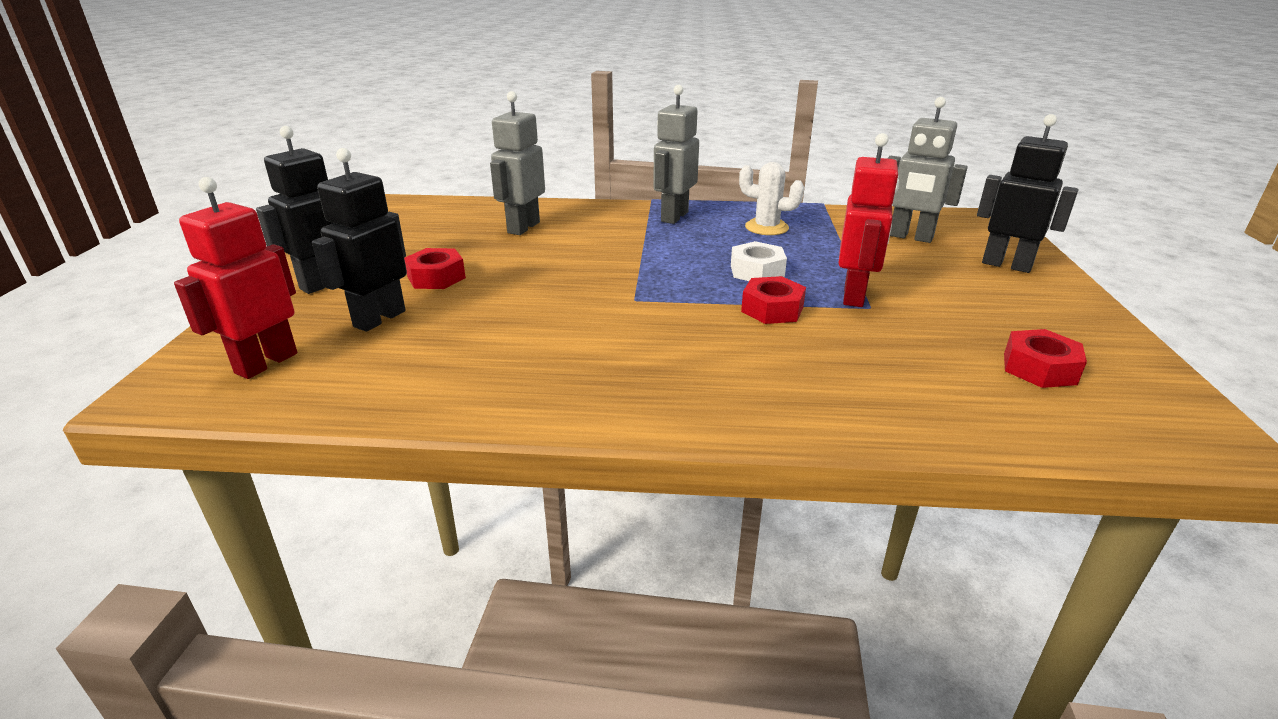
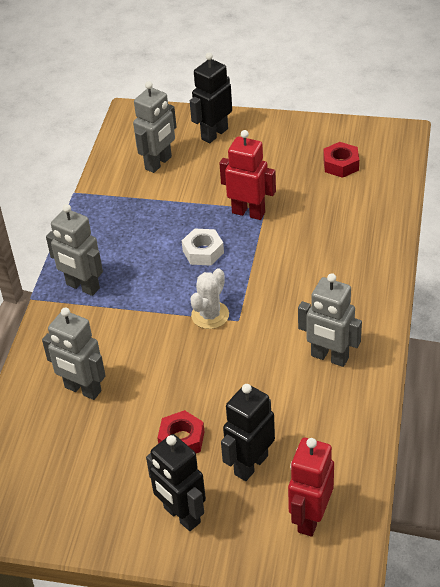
camera: 80 degrees left, 15 degrees up
red robot [174,177,297,379] -> red robot turned 75 degrees clockwise [288,438,334,537]
black robot [312,148,407,332] -> black robot turned 90 degrees clockwise [221,384,275,481]
white cactus [739,162,804,235] -> white cactus moved to [190,268,229,329]
red nut [741,276,806,324] -> none
none -> grey robot [298,273,362,367]

